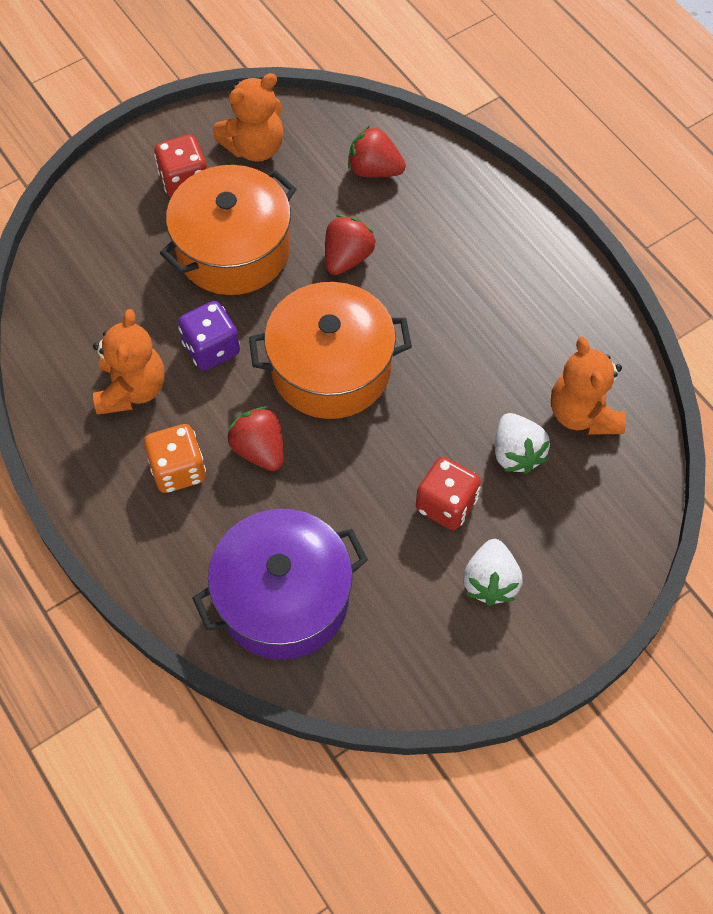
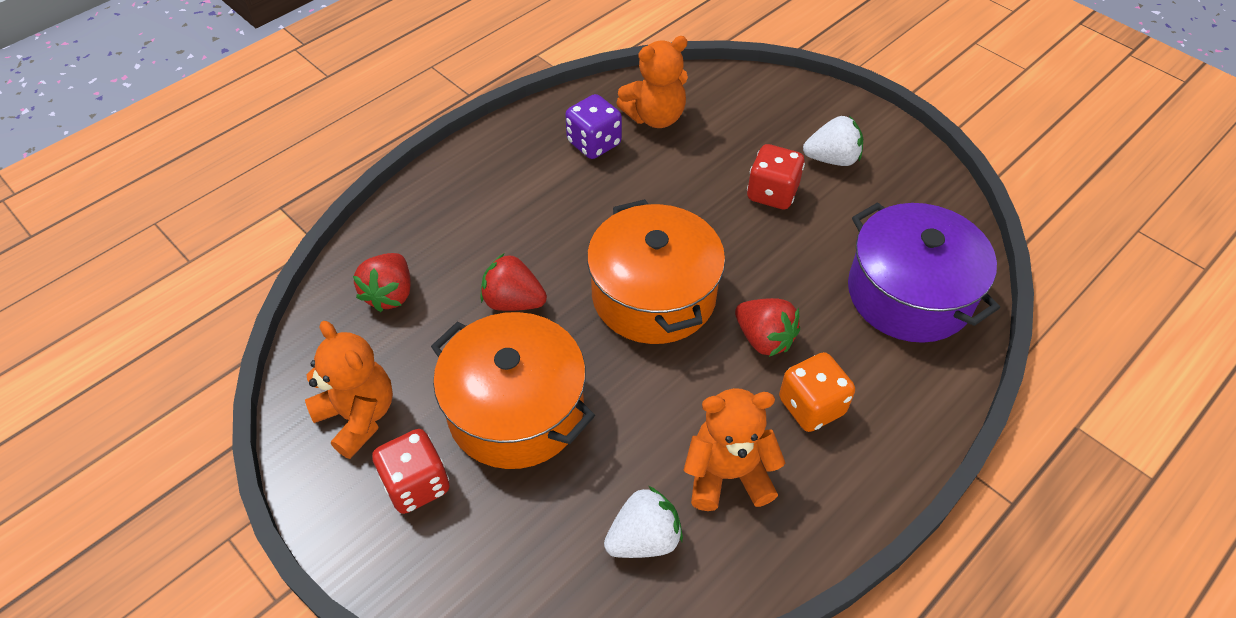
camera: 100 degrees left, 10 degrees down
purple dice [178,301,240,370] -> purple dice moved to [565,94,622,159]
red strawberry [227,406,284,471] -> red strawberry turned 90 degrees counterclockwise [735,298,800,357]
white strawberry [495,413,550,474] -> white strawberry moved to [604,486,683,558]

